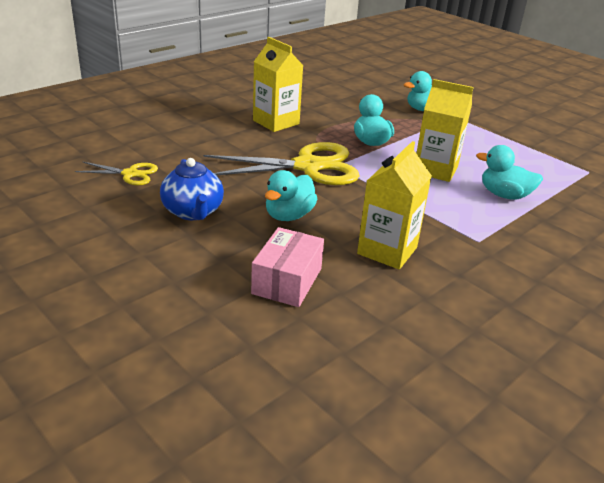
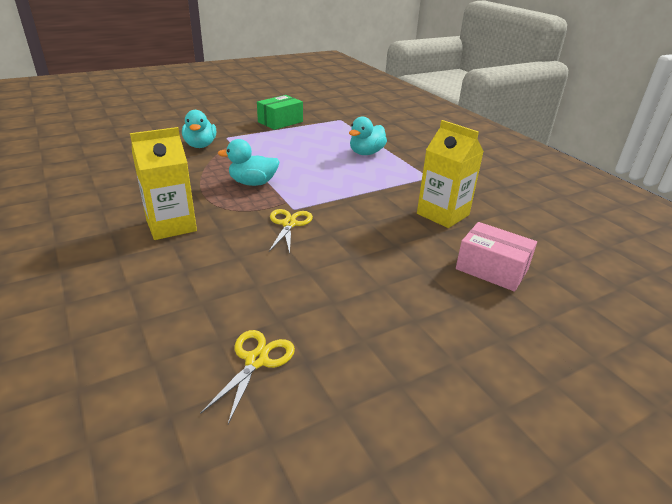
camera: 75 degrees left, 0 degrees up
blue teapot [160,158,224,220] -> none
yellow scissors [203,142,360,185] -> yellow scissors [269,209,313,254], size x0.49
turquoise duck [265,170,317,221] -> none
yellow carton [416,79,474,182] -> none
none -> green box [257,95,303,130]

